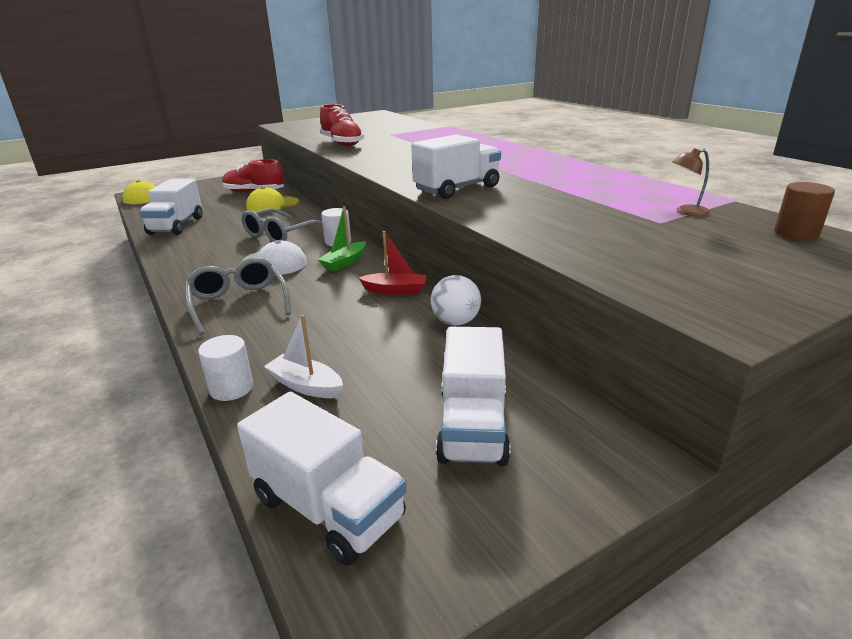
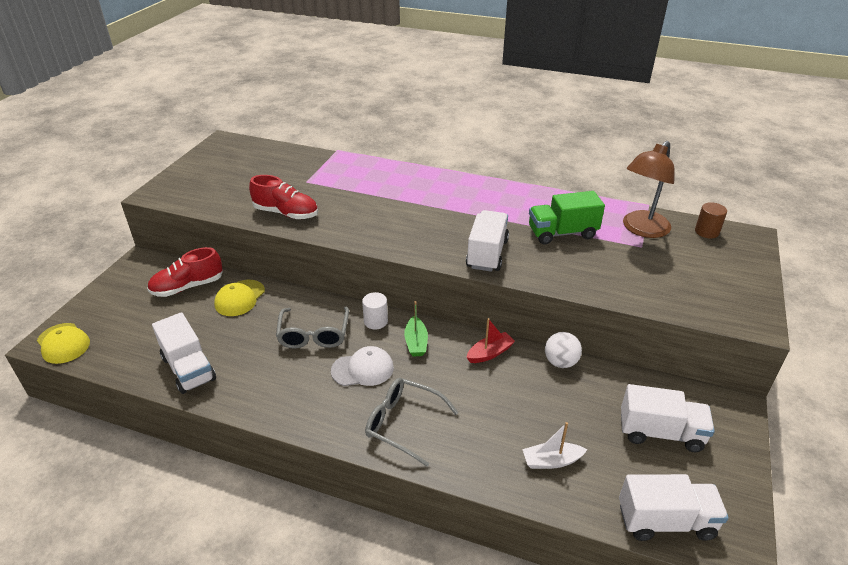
camera: 40 degrees left, 10 degrees up
white cylinder [198,335,253,401] -> none
white truck [436,327,510,466] -> white truck turned 45 degrees counterclockwise [621,384,715,452]
brown lamp [672,148,710,216] -> brown lamp [623,141,675,238], size x2.32
none -> green truck [529,191,605,245]

